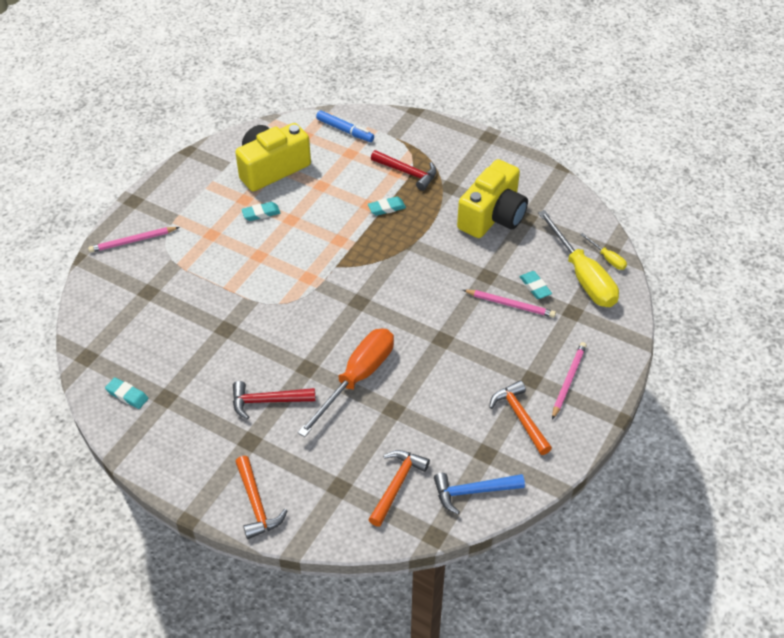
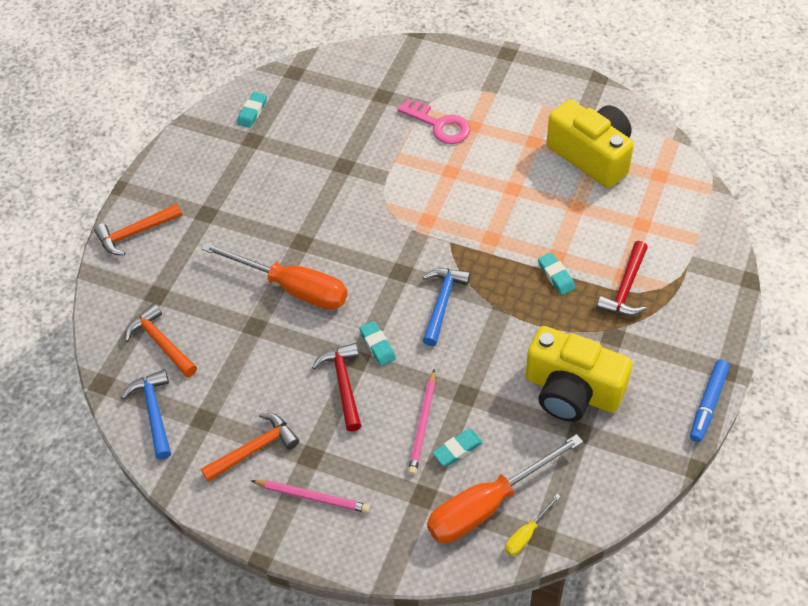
camera: 85 degrees right, 5 degrees up
pink pencil [88,227,179,253] -> none
red hammer [233,381,315,420] -> red hammer moved to [312,343,361,431]
turquoise eraser [241,202,281,221] -> turquoise eraser moved to [359,321,396,366]
blue marker [316,110,374,142] -> blue marker moved to [690,360,730,442]
orange hammer [368,450,430,527] -> orange hammer turned 150 degrees counterclockwise [125,303,197,377]
yellow screwdriver [538,210,619,307] -> orange screwdriver [427,434,583,543]
none -> pink key [397,99,471,144]
none -> blue hammer [422,268,470,346]

